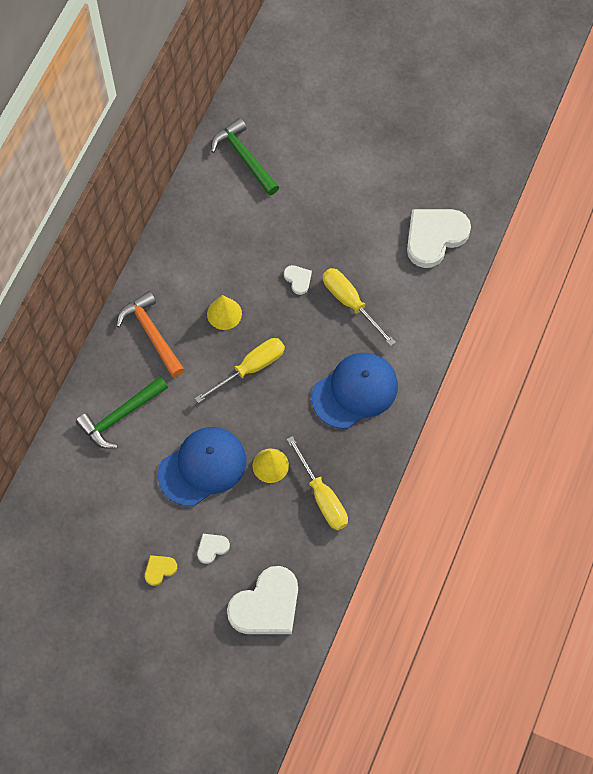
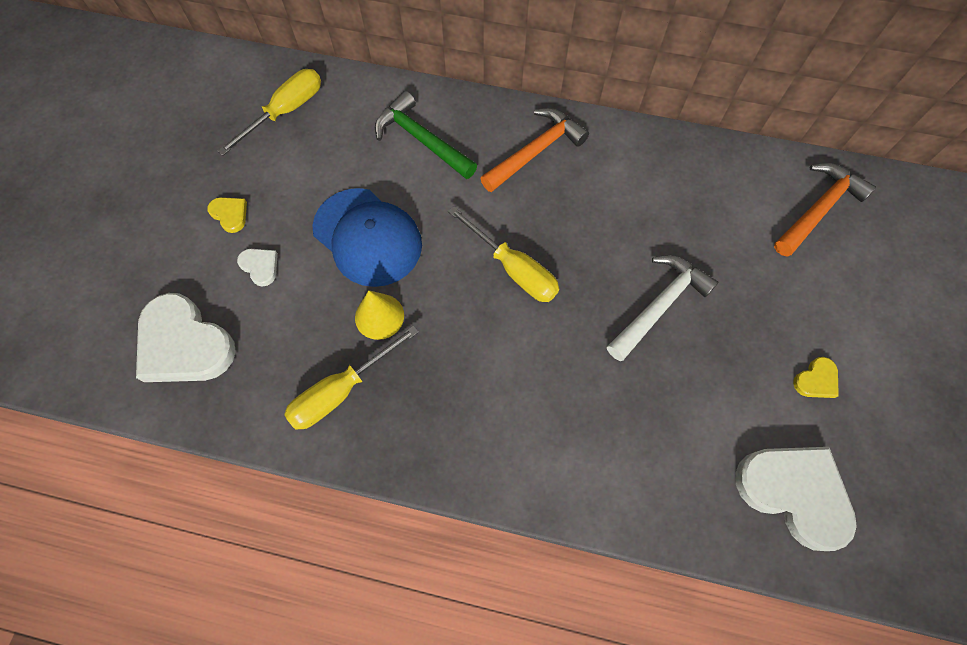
camera: 80 degrees right, 0 degrees up
yellow cone [207,295,242,330] -> none
green hammer [211,118,279,196] -> orange hammer [774,163,876,257]
white heart [284,265,312,295] -> white hammer [607,255,718,361]
blue cap [311,353,398,429] -> none
yellow screwdriver [323,268,396,346] -> yellow screwdriver moved to [218,69,321,156]
none -> yellow heart [793,357,839,398]

